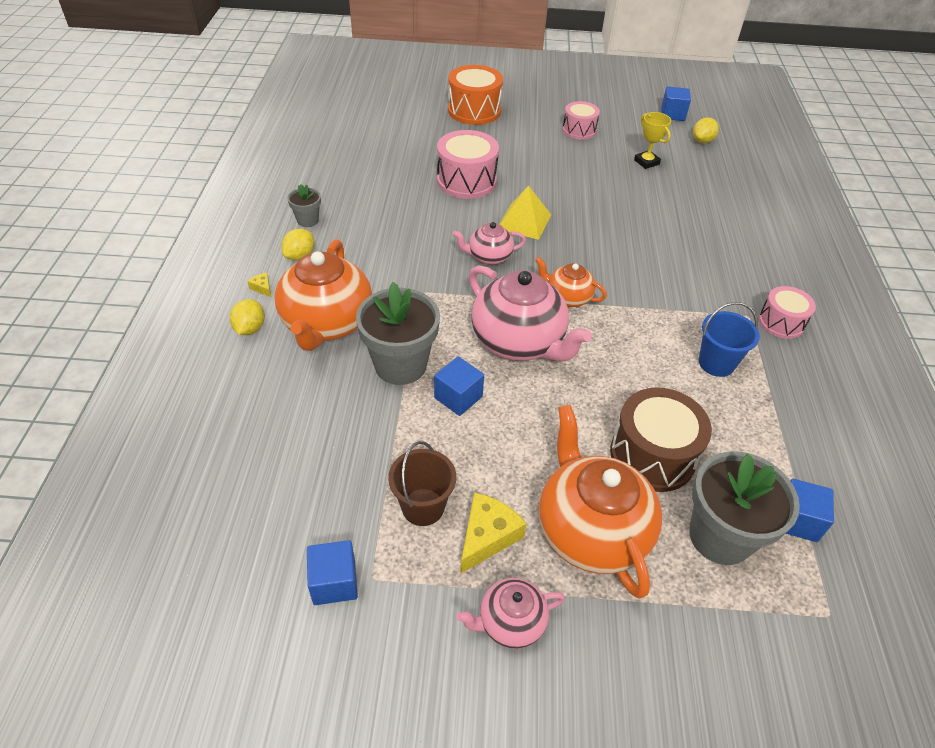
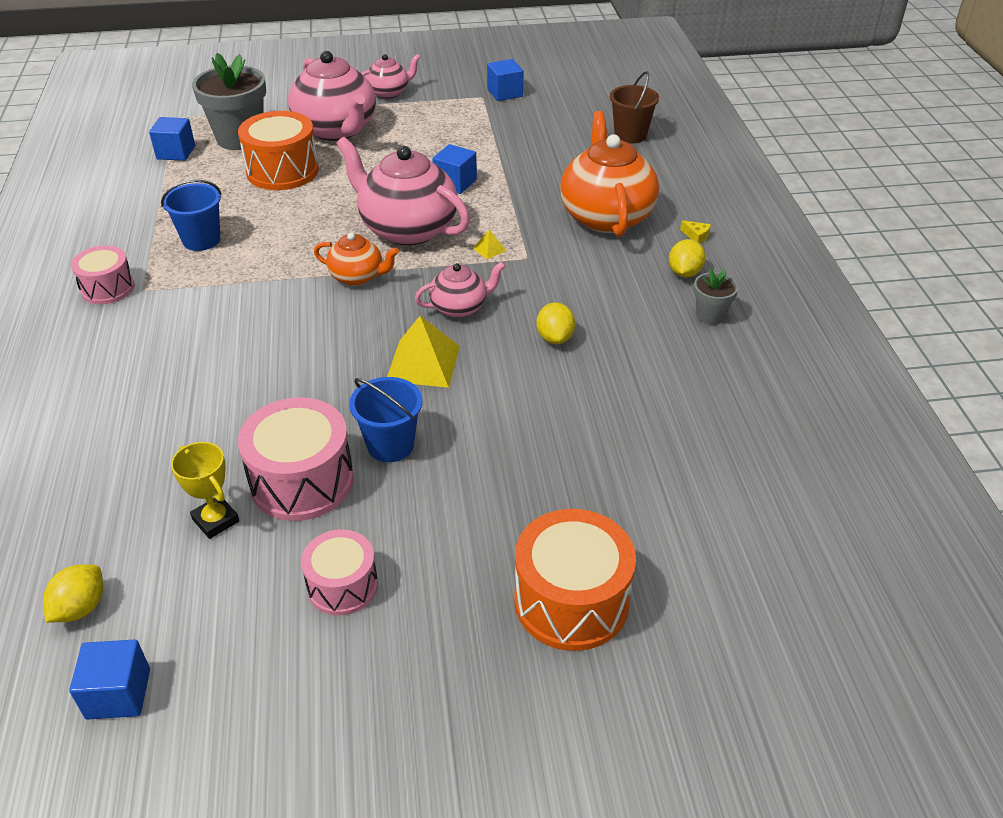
camera: 170 degrees right, 5 degrees down
yellow lemon [230,299,265,335] -> yellow lemon moved to [537,302,575,344]
grey flower pot [356,282,440,385] -> none
brown bucket [388,441,456,526] -> brown bucket moved to [610,71,659,143]
pink drum [437,130,499,199] -> pink drum moved to [238,397,354,521]
yellow cheese [460,493,527,574] -> none
orange teapot [539,405,662,599] -> pink teapot [288,51,376,141]
brown drum [610,387,712,492] -> orange drum [238,111,319,190]
none -> blue bucket [349,377,422,462]
none -> yellow pyramid [473,230,507,259]

